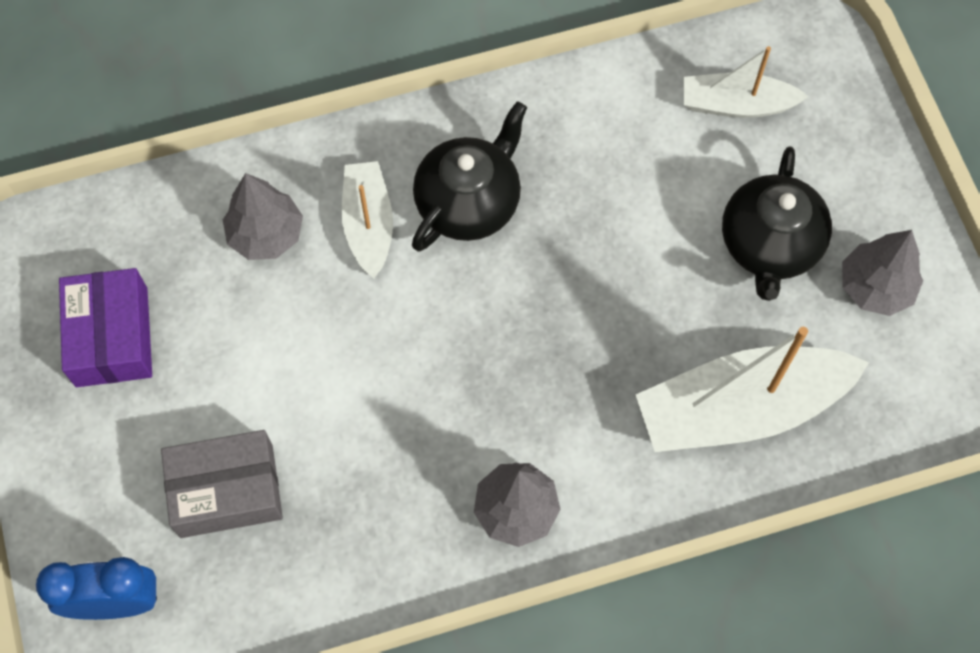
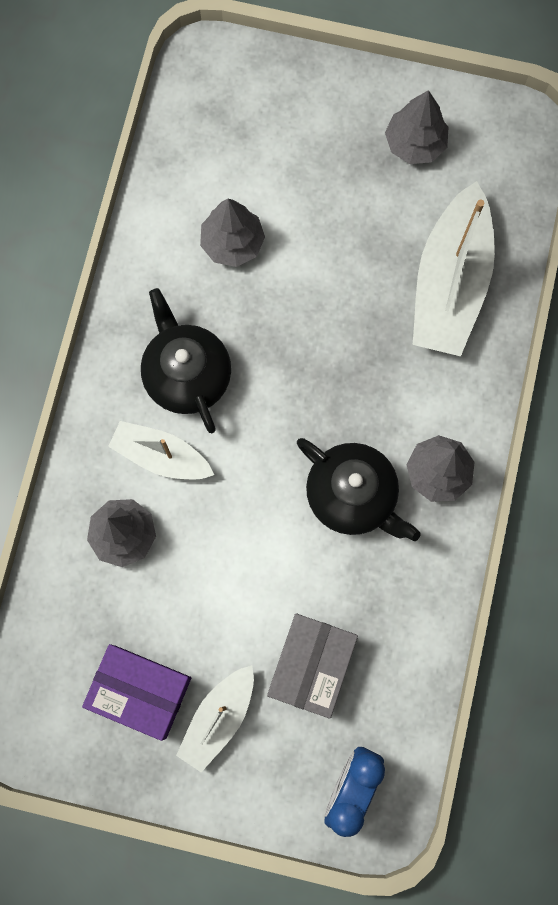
camera: 60 degrees left, 10 degrees up
white boat [684,46,809,118] -> white boat moved to [176,665,254,772]
black teapot [722,146,832,301] -> black teapot moved to [297,438,421,541]
none -> grey tree [200,199,265,267]

